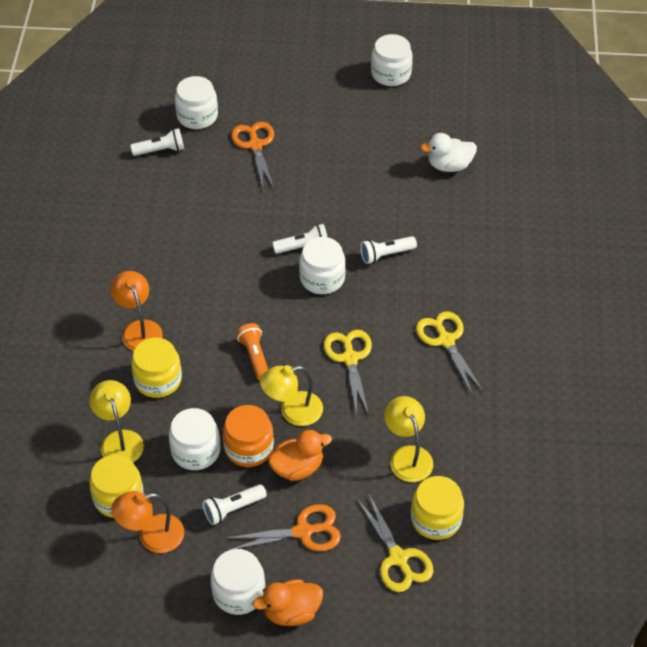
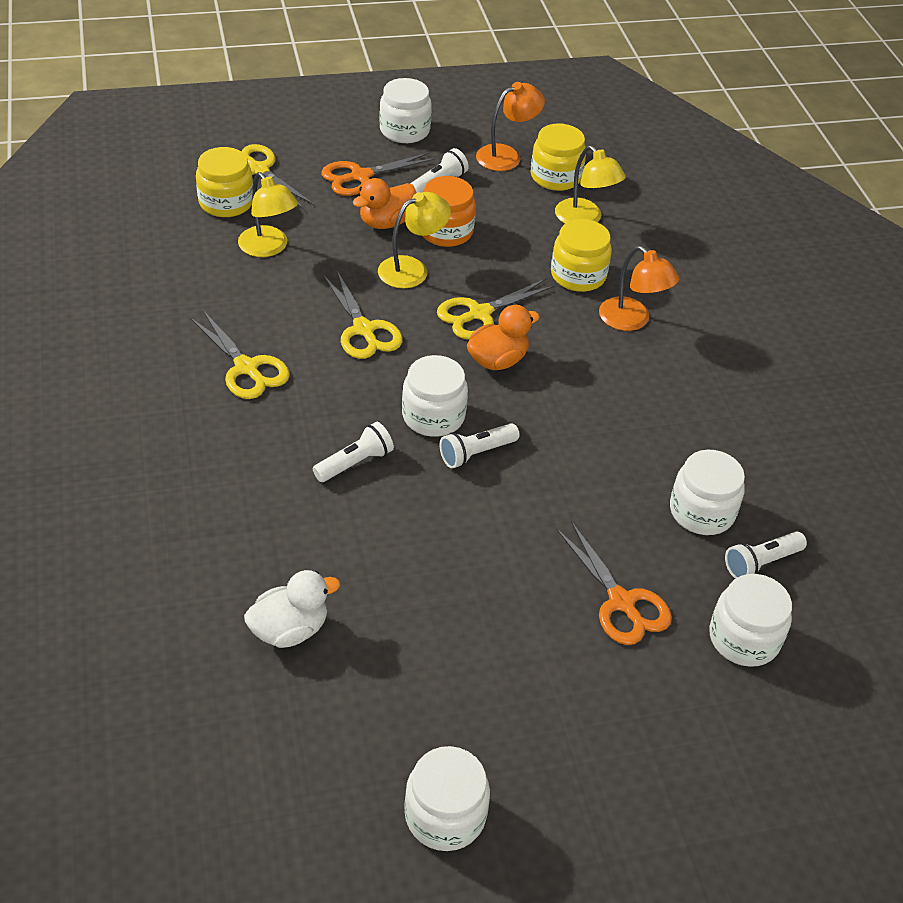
camera: 160 degrees right, 5 degrees down
white jar [169,408,220,470] -> white jar moved to [670,450,745,535]
orange flashlight [236,323,268,381] -> yellow scissors [437,279,555,339]
orange duck [253,580,323,626] -> orange duck moved to [467,305,540,370]

